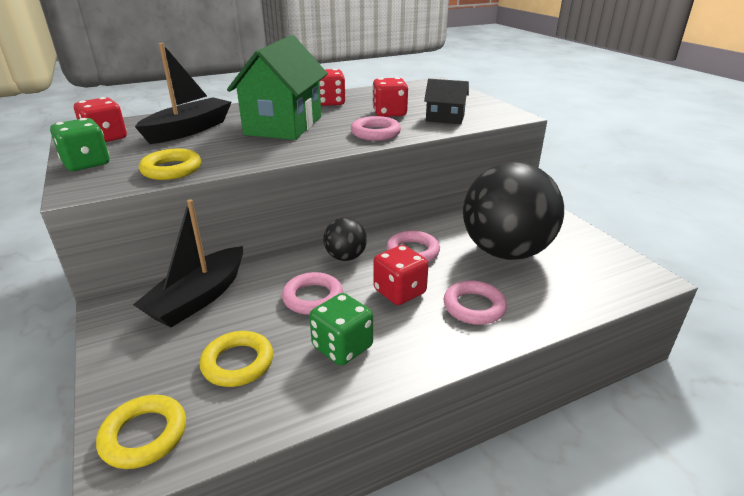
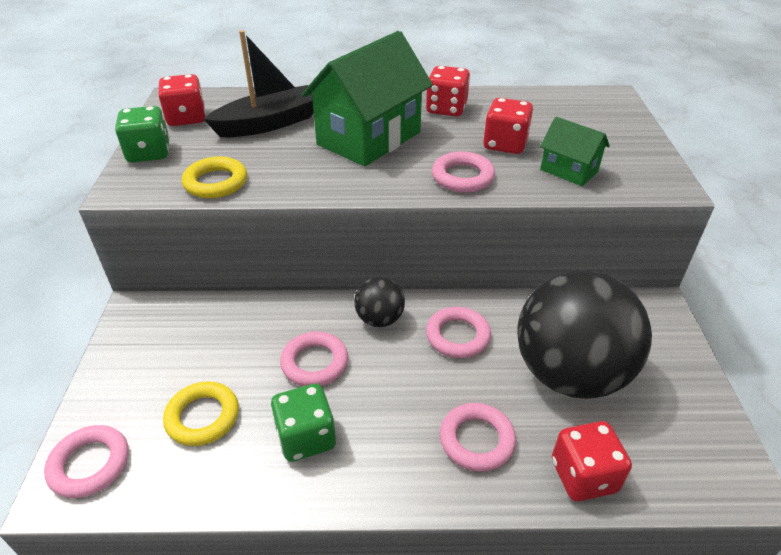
camera: 25 degrees right, 10 degrees up
yellow ring [96,395,186,469] -> pink ring [44,425,129,498]
black boat [133,199,243,327] -> none
red dice [373,245,429,305] -> red dice moved to [552,421,632,502]
black house [424,79,469,124] -> green house [540,117,610,186]

